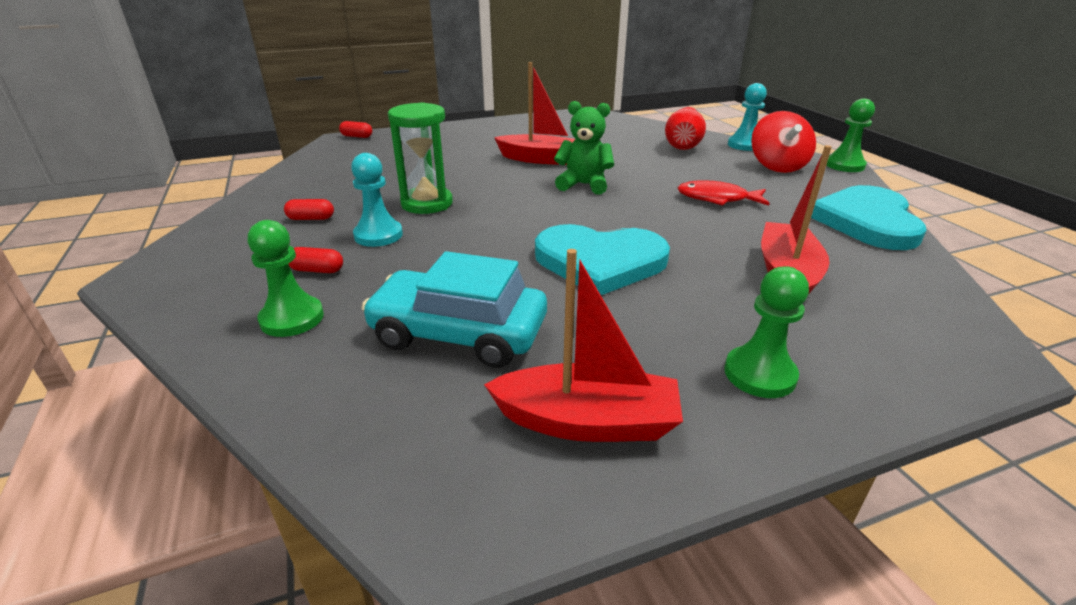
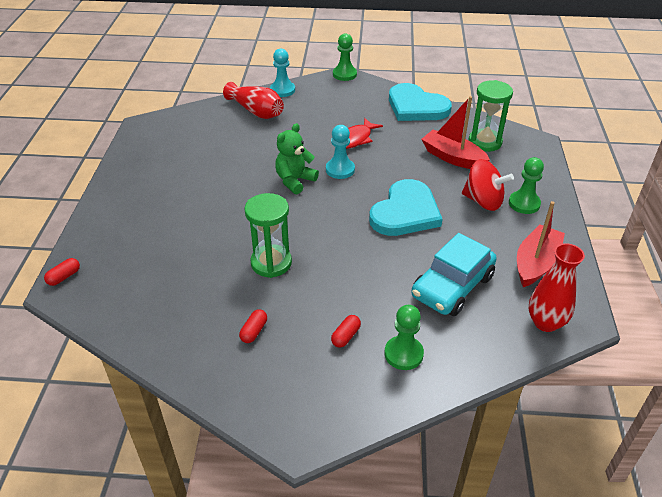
camera: 65 degrees left, 10 degrees up
turquoise pawn [351,153,403,247] -> turquoise pawn moved to [326,125,355,179]
red boat [494,62,575,165] -> none
red spinning top [751,111,816,173] -> red spinning top moved to [462,159,514,211]
none -> green hourglass [468,80,513,152]
none -> red vase [528,243,585,332]

